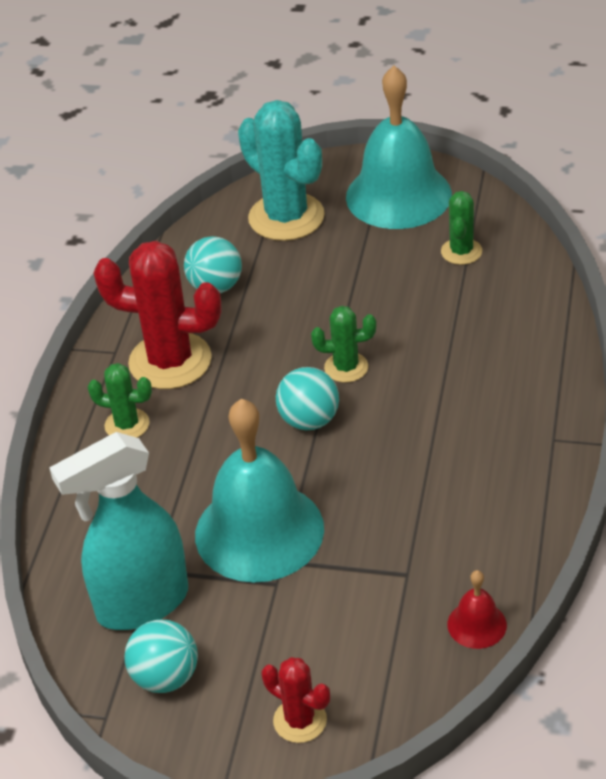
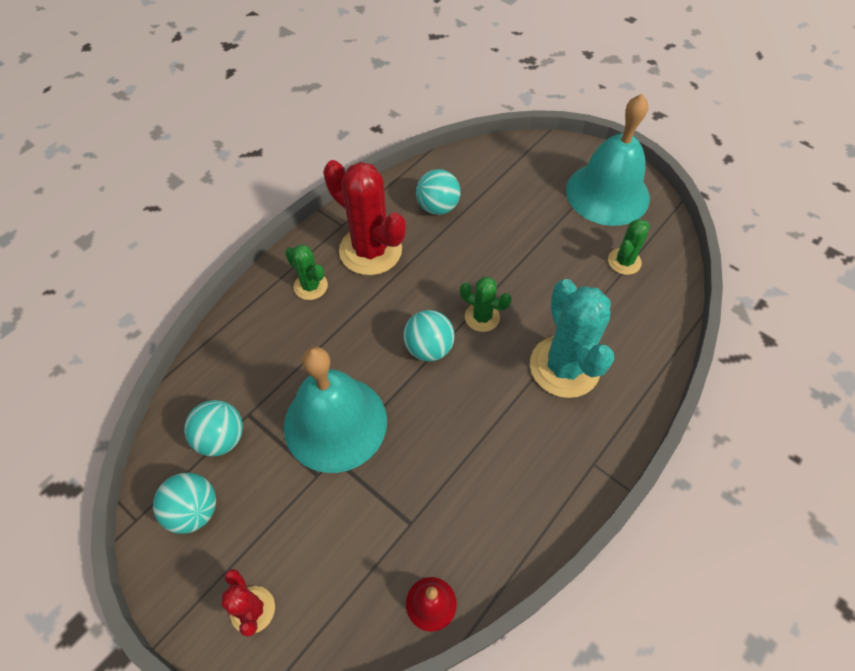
camera: 25 degrees right, 15 degrees up
turquoise spray bottle [50,432,188,630] -> turquoise ball [184,400,243,456]
turquoise cactus [238,100,325,241] -> turquoise cactus moved to [530,279,614,398]

